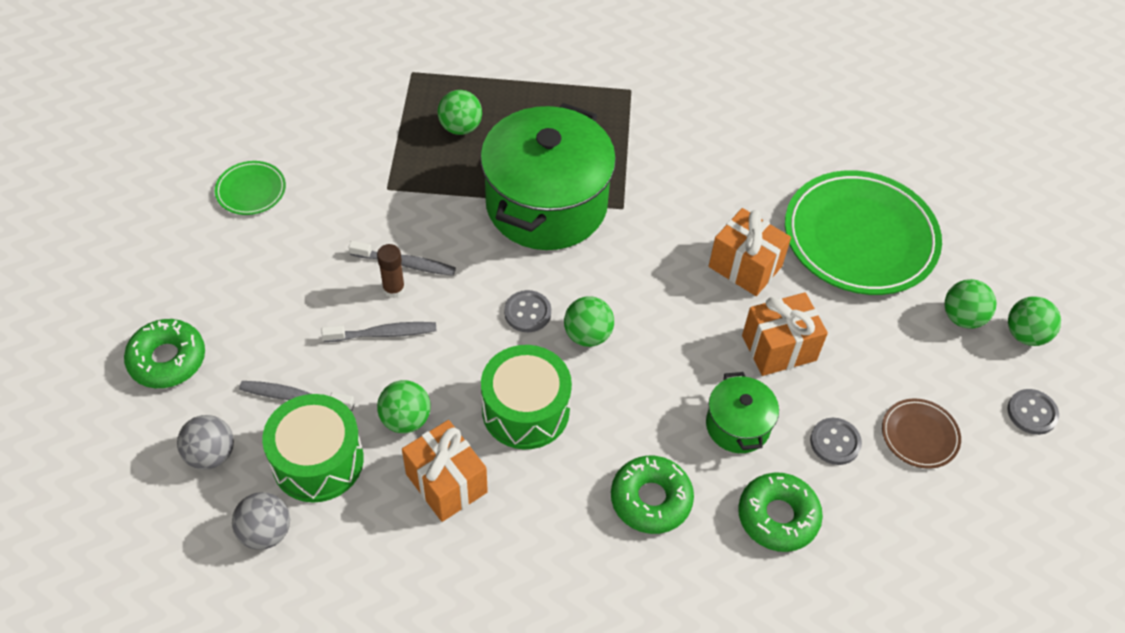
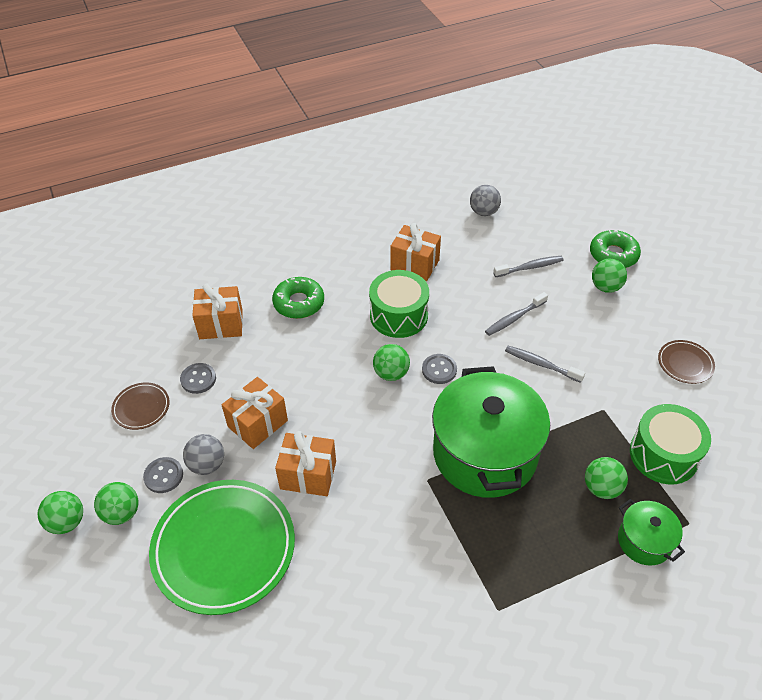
camera: 155 degrees right, 5 degrees down
grey ball [177,415,234,470] -> grey ball moved to [183,434,224,475]
green plate [215,161,286,215] -> brown plate [658,340,715,384]
green drum [262,394,364,503] -> green drum moved to [630,404,711,484]
grey toothbrush [349,241,456,276] -> grey toothbrush turned 45 degrees clockwise [505,346,585,383]
brown glue stick [377,244,405,298] -> none
green ball [377,380,431,433] -> green ball moved to [592,259,627,293]
green pot [706,372,779,453] -> green pot moved to [618,499,685,565]
green donut [738,472,823,552] -> orange gift [192,284,243,339]
grey button [1007,389,1059,435] -> grey button moved to [143,457,183,493]

